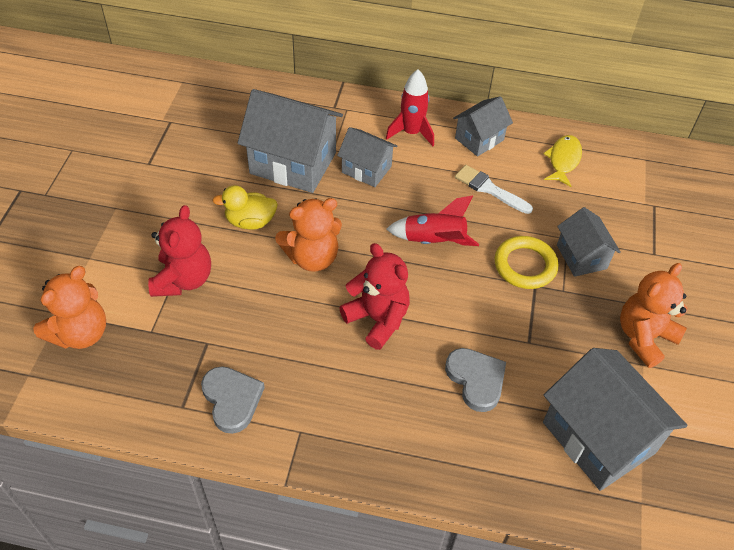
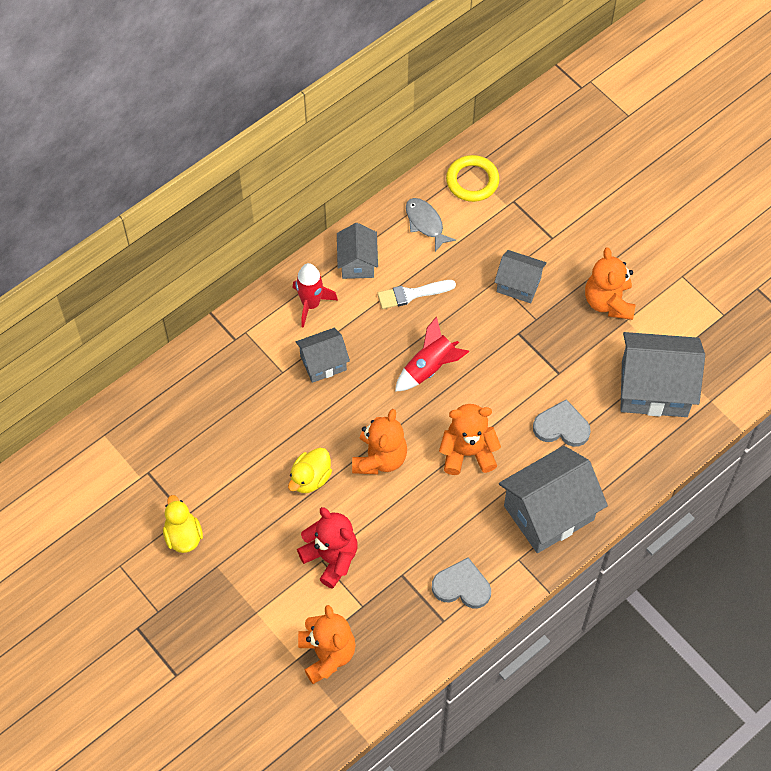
camera: 50 degrees left, 10 degrees up
grey house [238,89,343,193] -> grey house moved to [499,446,608,553]
red teddy bear [339,243,410,350] -> orange teddy bear [439,404,501,475]
yellow ring [494,236,559,289] -> yellow ring moved to [446,155,500,202]
yellow fish [543,135,582,187] -> grey fish [406,198,456,252]
none -> yellow duck [163,495,203,553]

